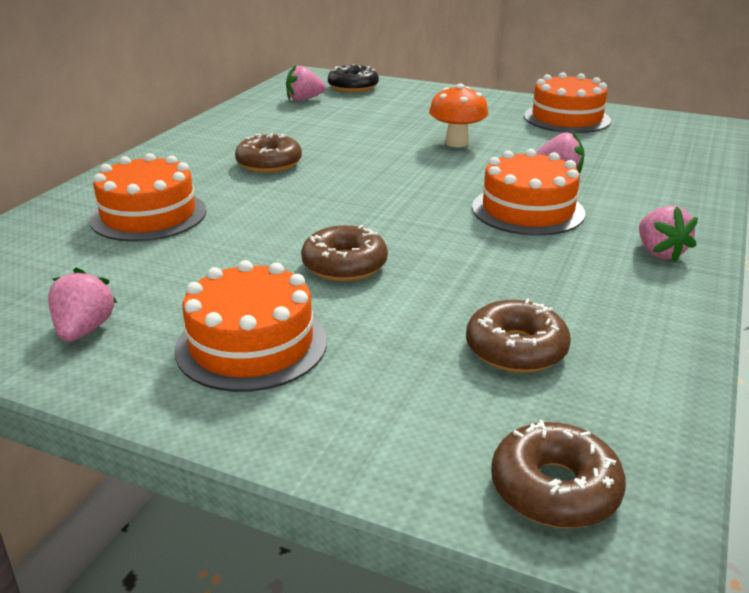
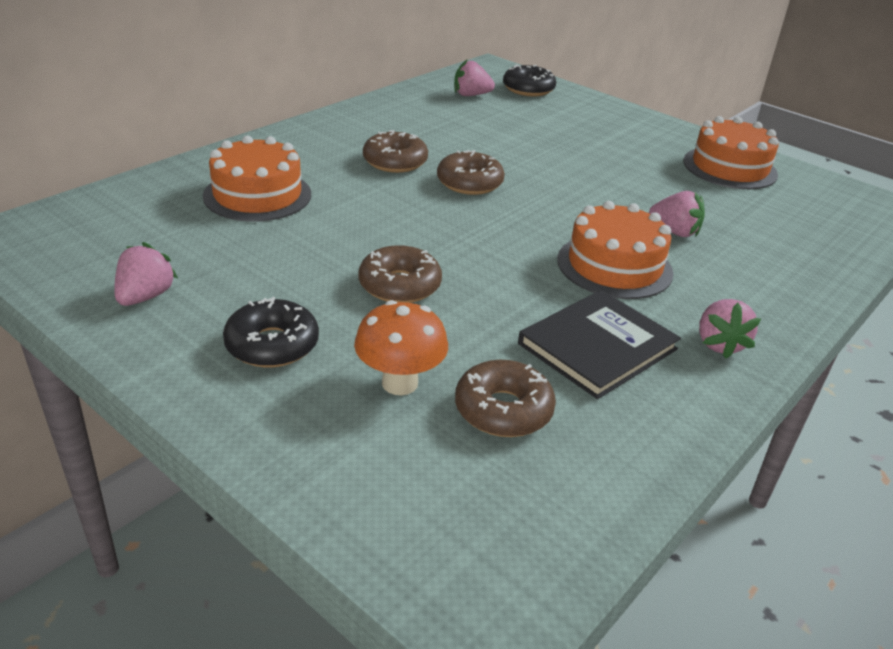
camera: 15 degrees right, 5 degrees up
orange cake [175,260,327,392] -> black donut [223,297,319,368]
orange mushroom [429,84,488,147] -> orange mushroom moved to [354,300,448,395]
brown donut [491,420,626,528] -> brown donut moved to [437,150,505,195]
none -> black book [518,290,681,399]

